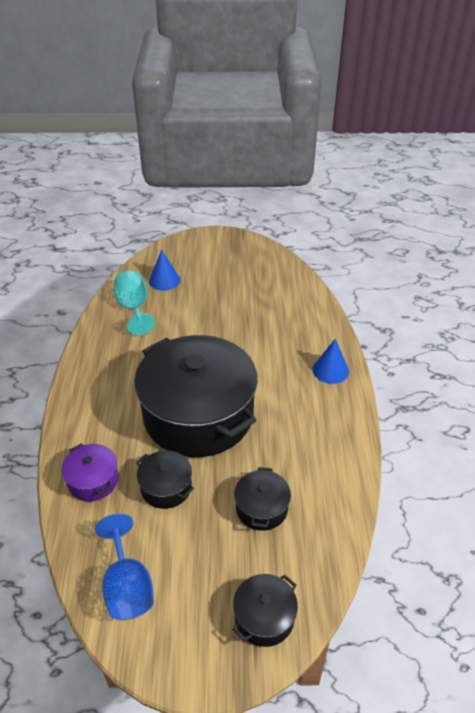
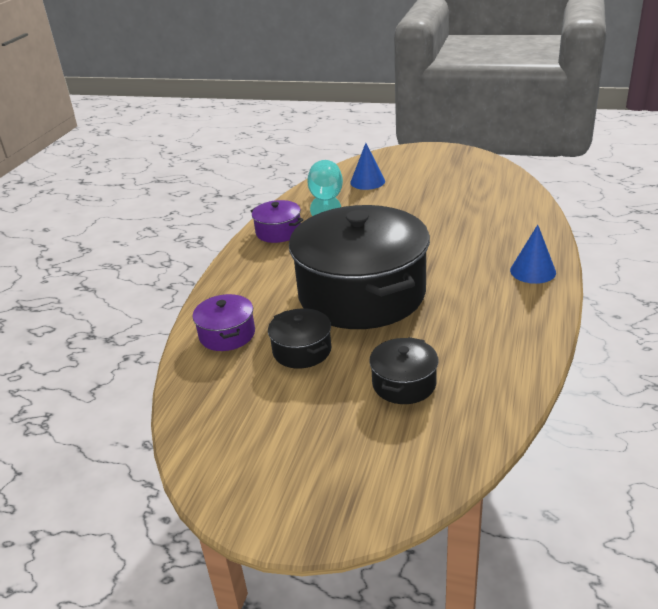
camera: 20 degrees right, 10 degrees down
blue goblet [95,513,154,620] -> none
black pot [232,574,298,647] -> none
none -> purple pot [250,200,304,243]

